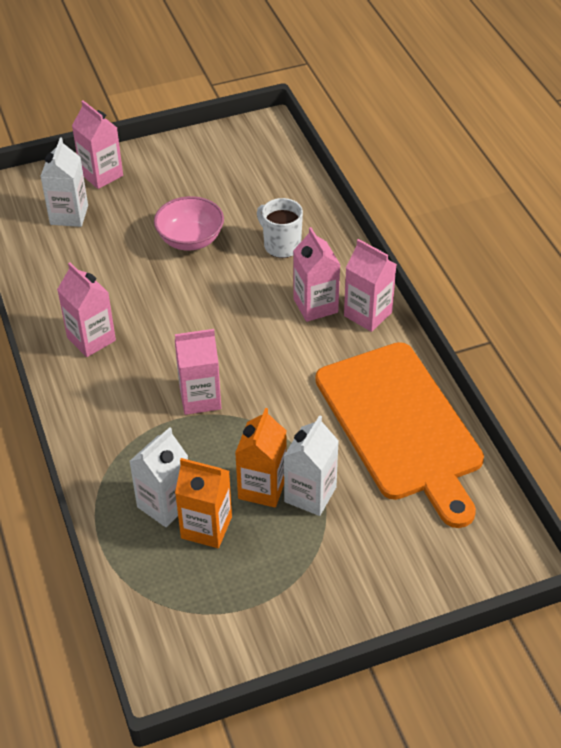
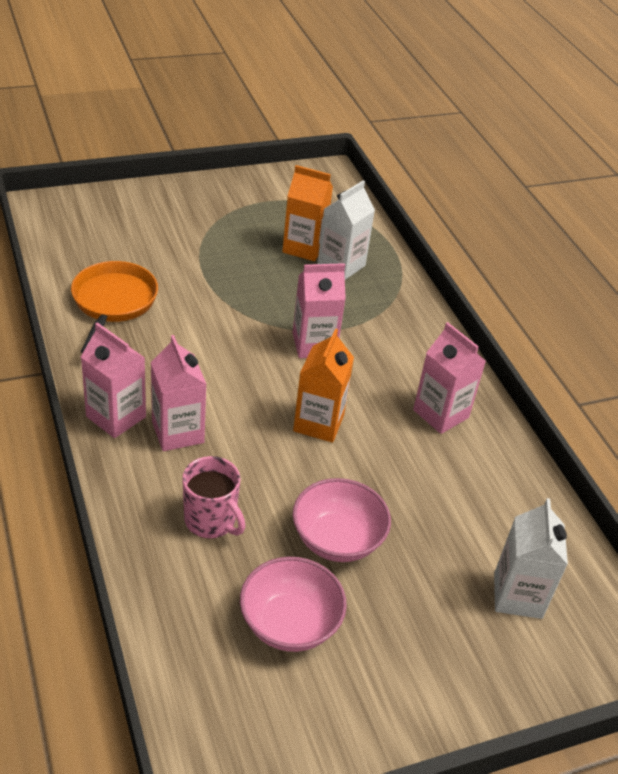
camera: 175 degrees right, 5 degrees down
pink carton [72,100,123,189] -> none
orange carton [235,408,287,508] -> orange carton moved to [293,328,354,443]
white mug [257,198,303,258] -> pink mug [182,456,245,539]
white carton [284,415,339,516] -> none
orange cutting board [315,342,484,528] -> orange pan [71,261,158,353]
none -> pink bowl [240,557,347,652]

